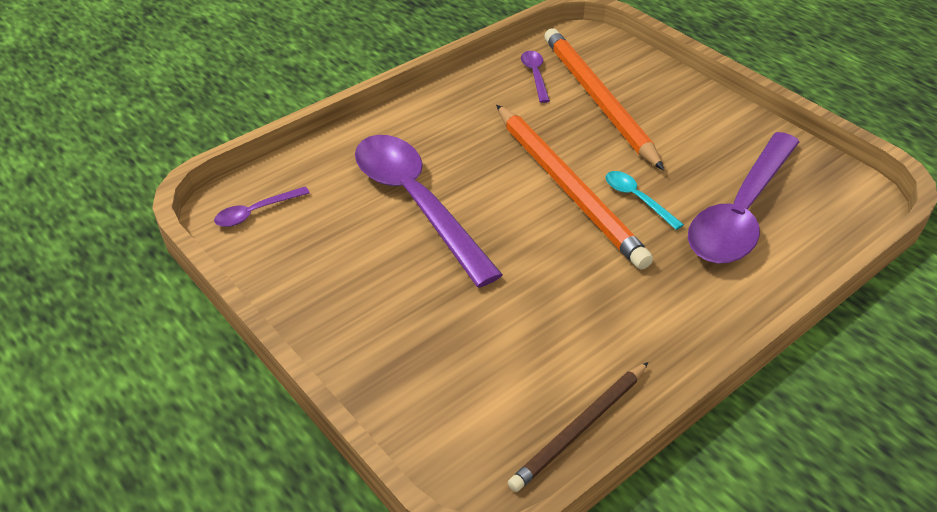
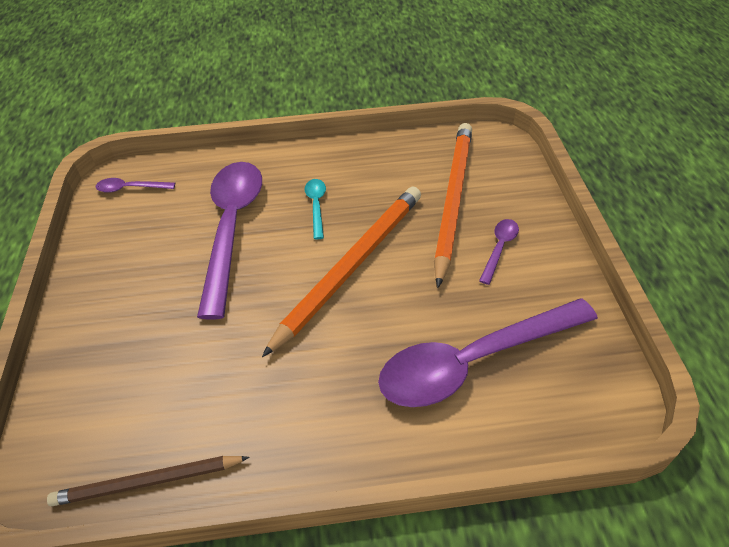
camera: 35 degrees right, 5 degrees up
orange pencil [496,105,653,270] -> orange pencil turned 150 degrees counterclockwise [262,186,421,357]
purple spoon [521,51,550,103] -> purple spoon moved to [479,219,519,285]
turquoise spoon [605,171,684,230] -> turquoise spoon moved to [305,179,326,239]

